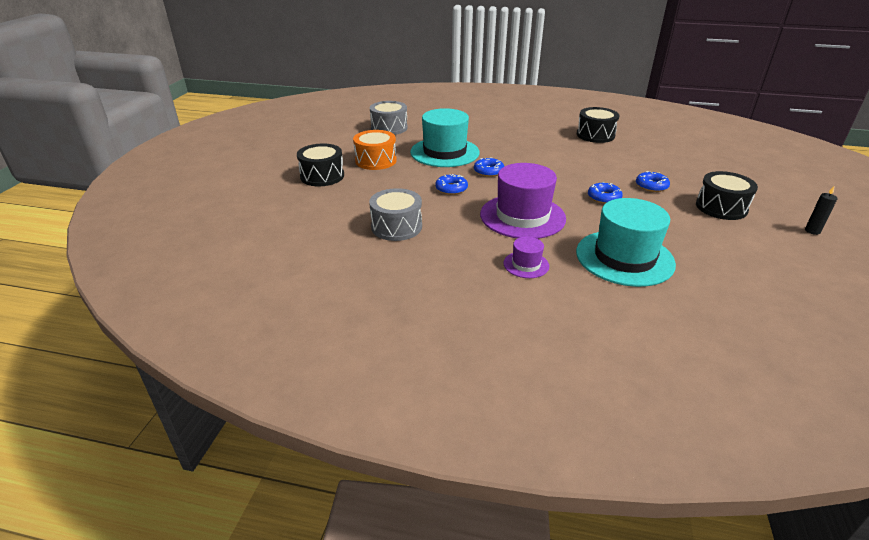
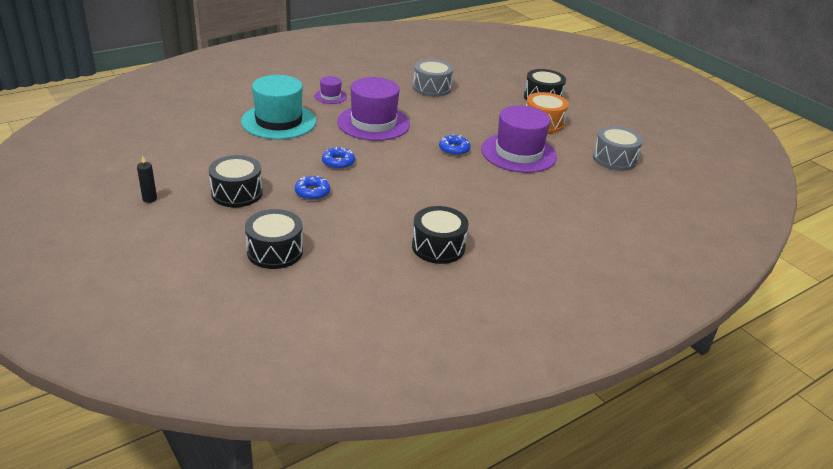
camera: 130 degrees right, 0 degrees up
turquoise hat [410,108,480,167] -> purple hat [481,105,557,173]
blue donut [435,174,468,195] -> none
none -> black drum [245,209,303,269]

